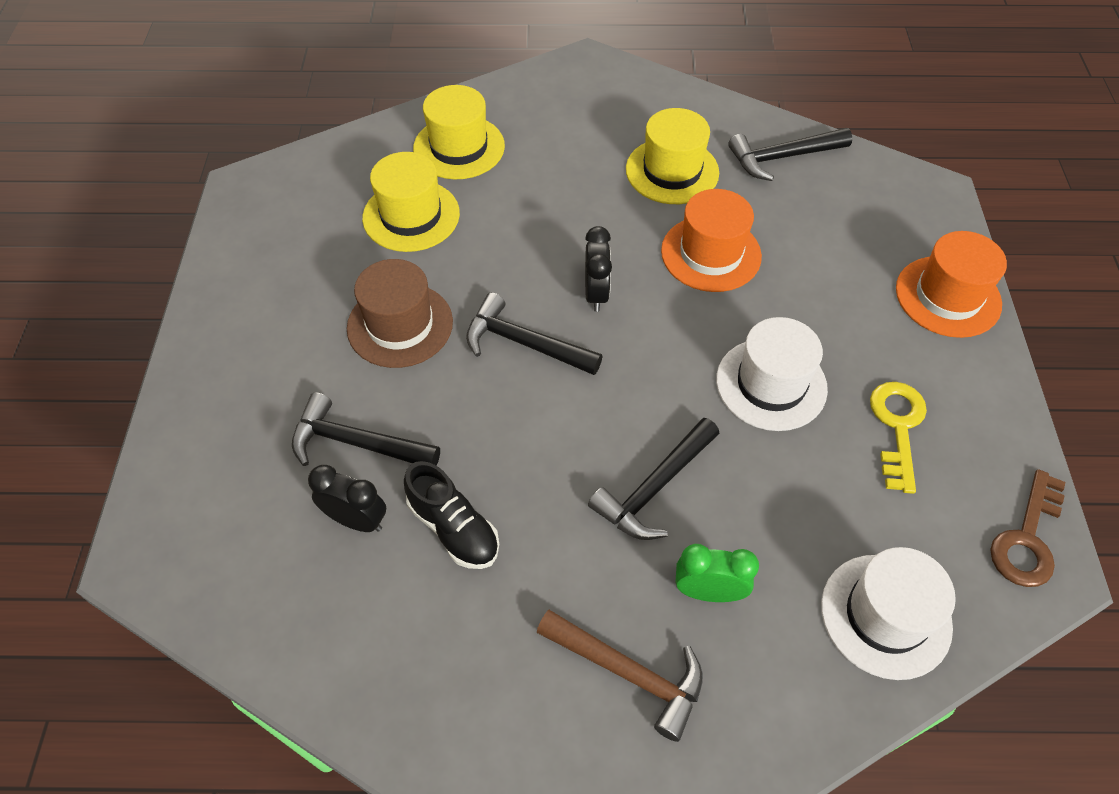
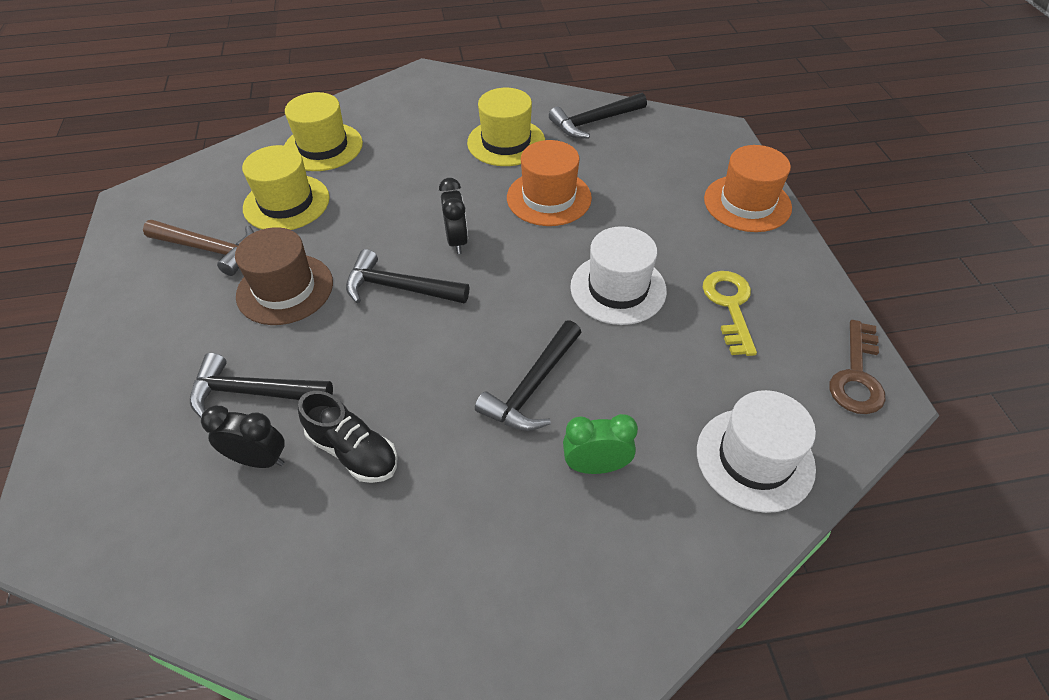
camera: 10 degrees left, 5 degrees down
brown hammer [536,610,703,742] -> brown hammer moved to [143,220,254,276]

